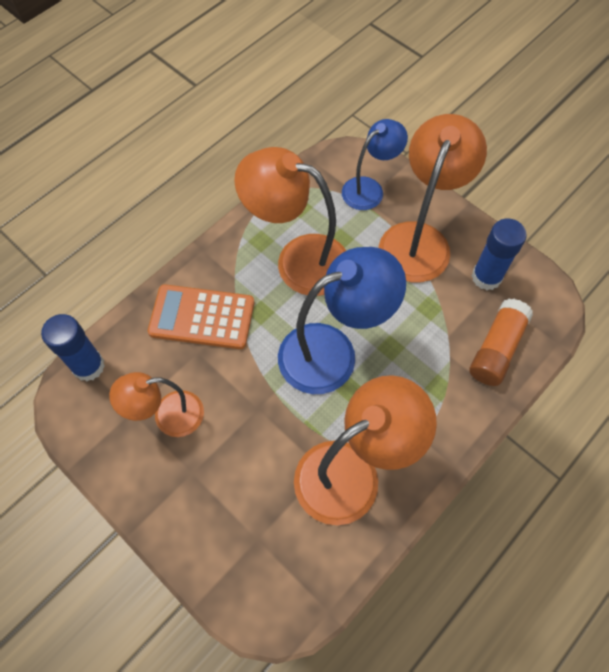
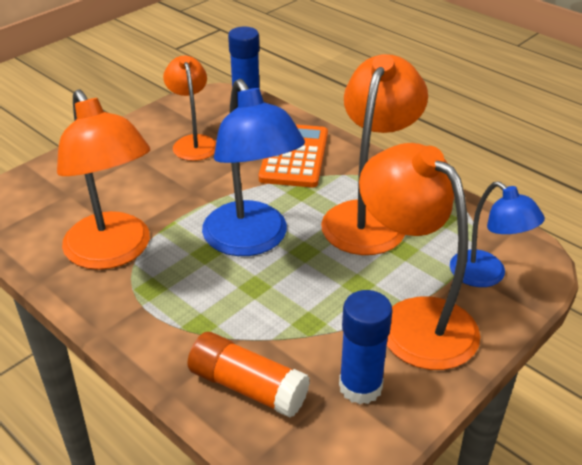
camera: 90 degrees right, 25 degrees down
orange lamp [378,114,487,282] -> orange lamp turned 150 degrees counterclockwise [359,143,480,370]

